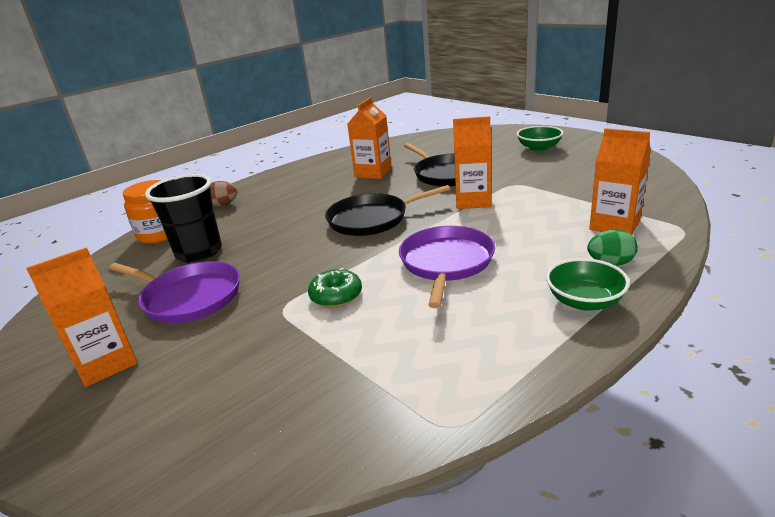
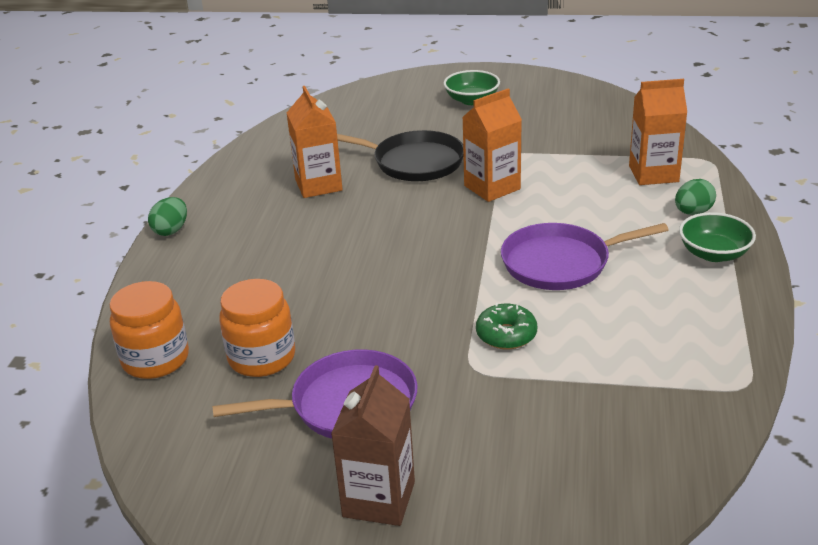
camera: 40 degrees left, 5 degrees up
orange carton [26,247,138,387] -> brown carton [331,365,415,526]
black cup [145,174,222,263] -> orange jar [219,279,295,377]
brown egg [210,181,237,206] -> none
black pan [325,185,450,236] -> none
purple pan [399,226,495,308] -> purple pan turned 75 degrees counterclockwise [501,223,668,290]
none -> green egg [148,197,187,236]

